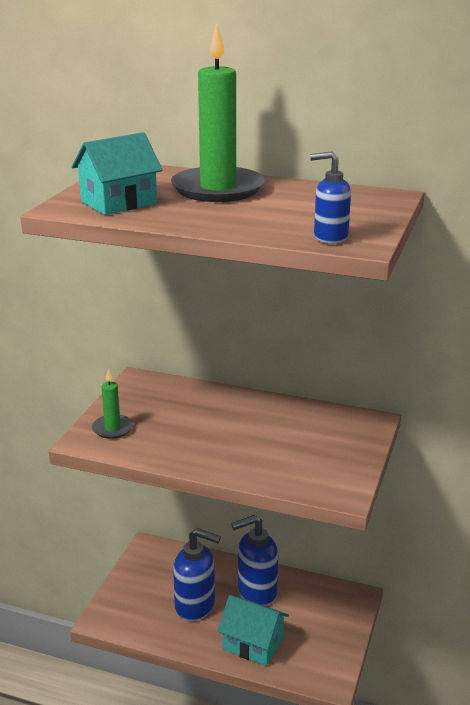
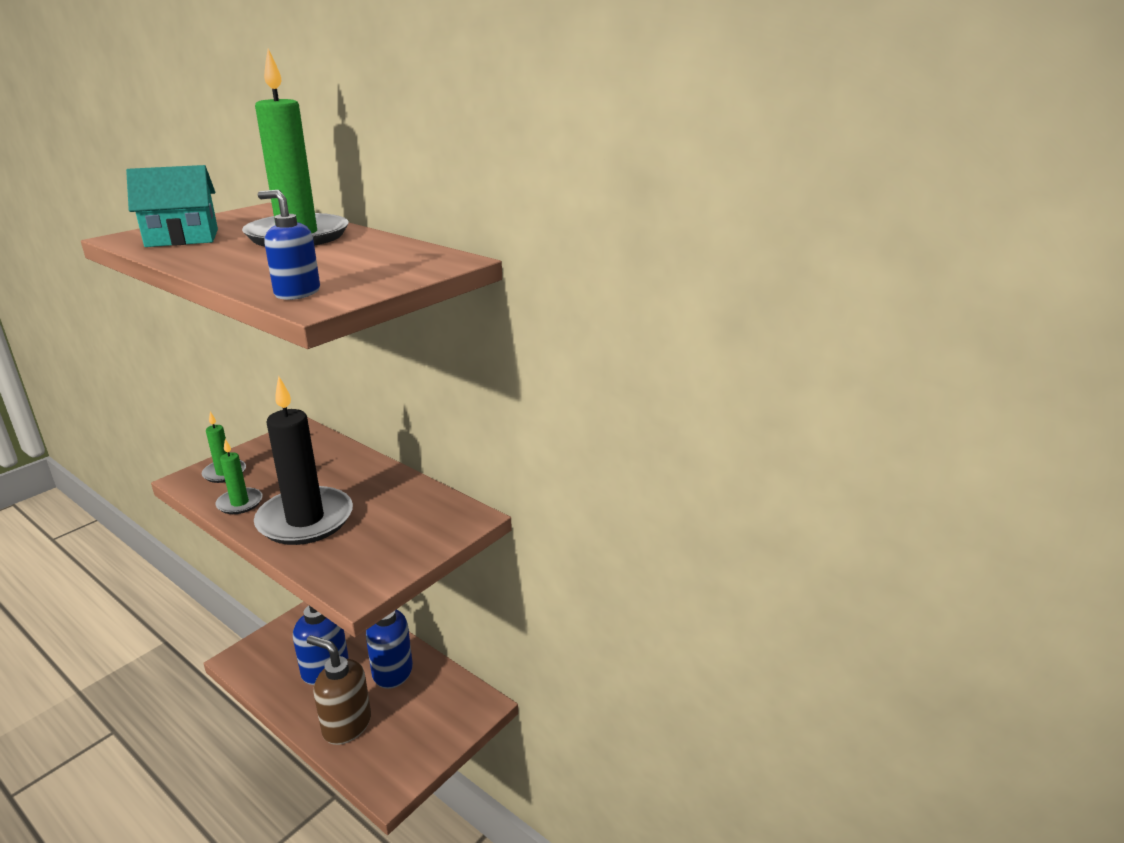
camera: 20 degrees right, 0 degrees up
turquoise house [218,595,289,666] -> brown soap dispenser [307,635,371,745]
none -> green candle [215,439,262,514]
none -> black candle [254,376,353,545]

